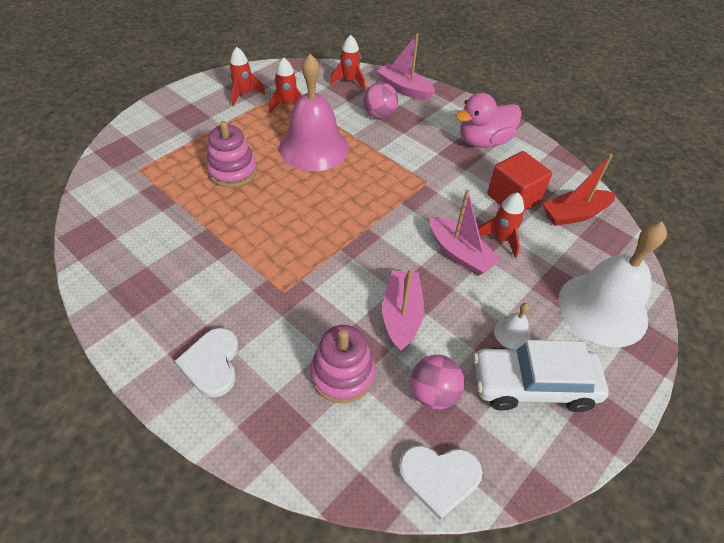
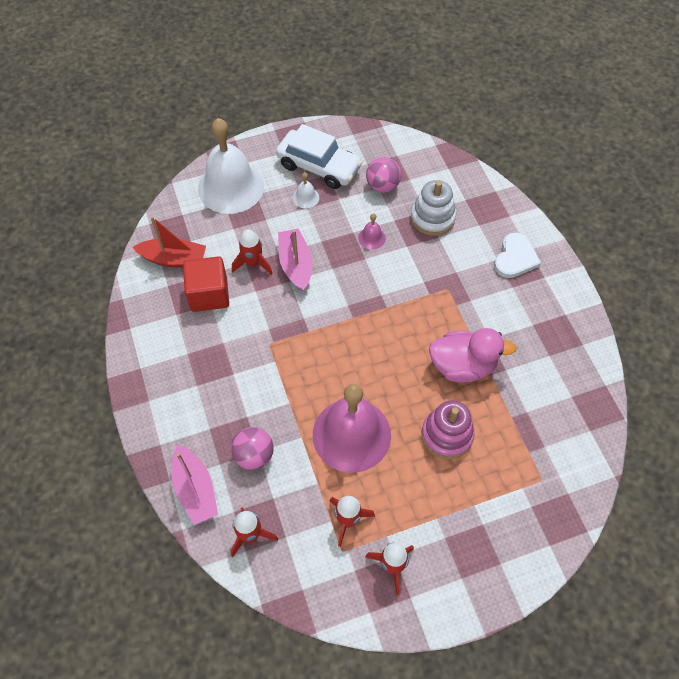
camera: 150 degrees left, 10 degrees up
pink stacking toy [310,325,375,404] -> white stacking toy [411,180,456,236]
pink boat [382,268,424,352] -> pink bell [358,213,386,249]
white heart [398,445,483,520] -> none
pink duck [455,93,522,148] -> pink duck moved to [429,328,516,382]

